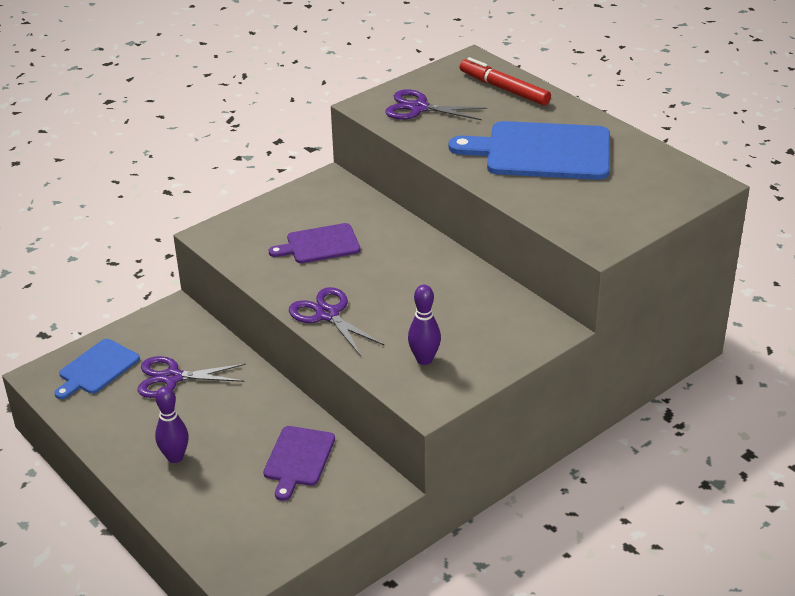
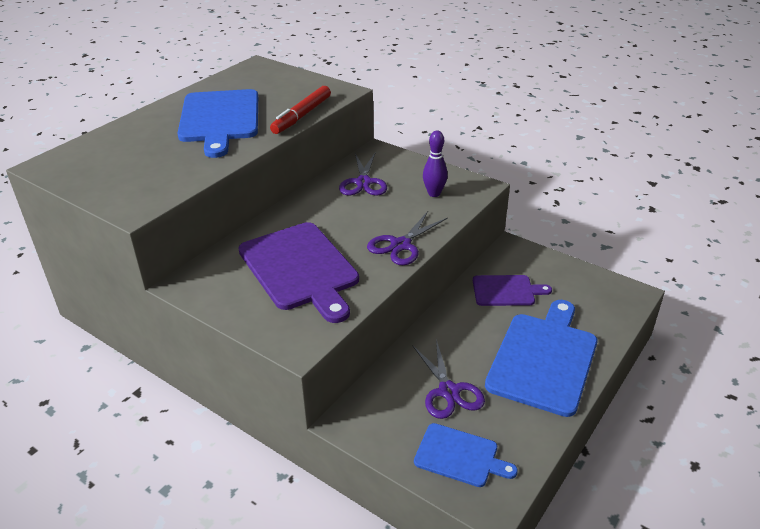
camera: 105 degrees left, 0 degrees up
purple bowling pin [155,387,189,463] -> blue cutting board [485,300,597,417]
purple cutting board [269,223,360,263] -> purple cutting board [238,222,359,323], size x1.81
purple scissors [385,89,487,120] -> purple scissors moved to [339,152,387,195]
red marker [460,57,551,106] -> red marker moved to [270,86,331,134]

